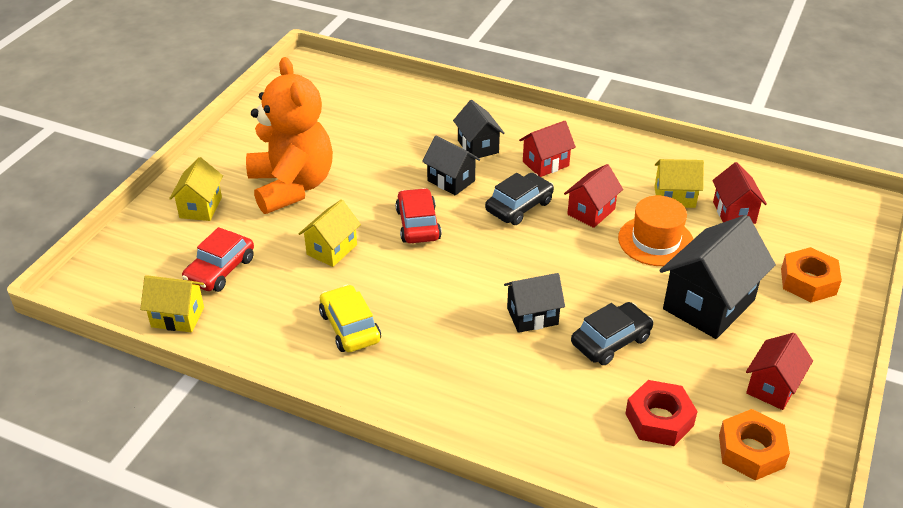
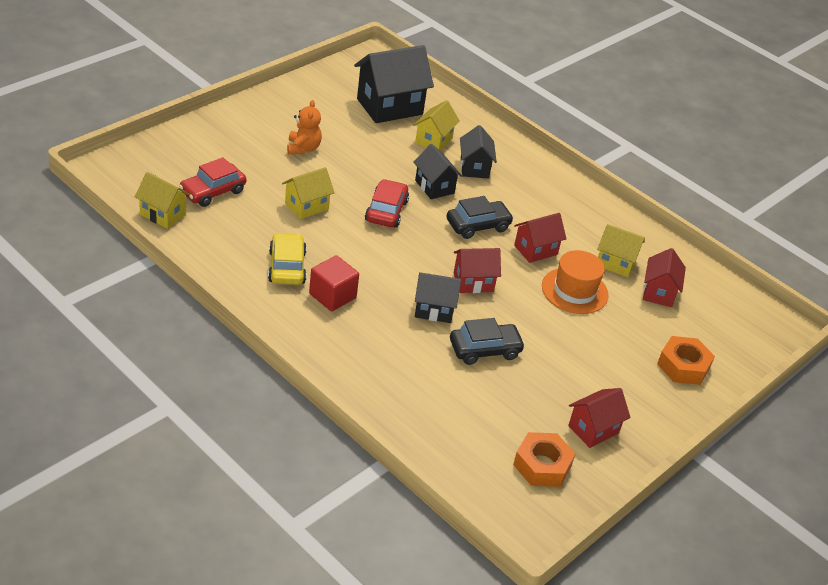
camera: 15 degrees right, 0 degrees up
yellow house [169,157,223,221] -> yellow house moved to [414,100,460,151]
orange teddy bear [246,57,333,214] -> orange teddy bear [287,100,322,155], size x0.45
red house [519,121,576,177] -> red house moved to [454,248,501,293]
red nut [625,380,698,446] -> none
black house [660,215,776,339] -> black house moved to [354,45,434,123]
none -> red cube [309,255,359,311]

